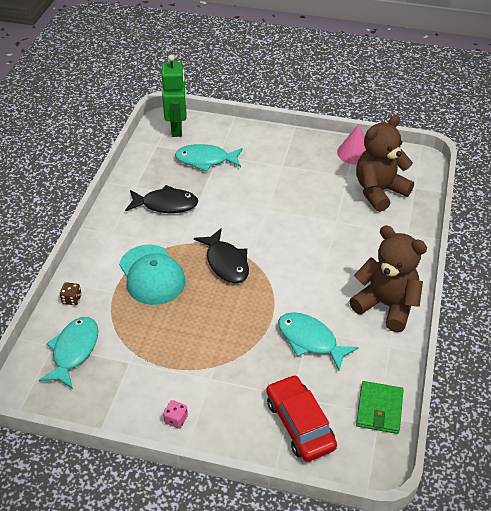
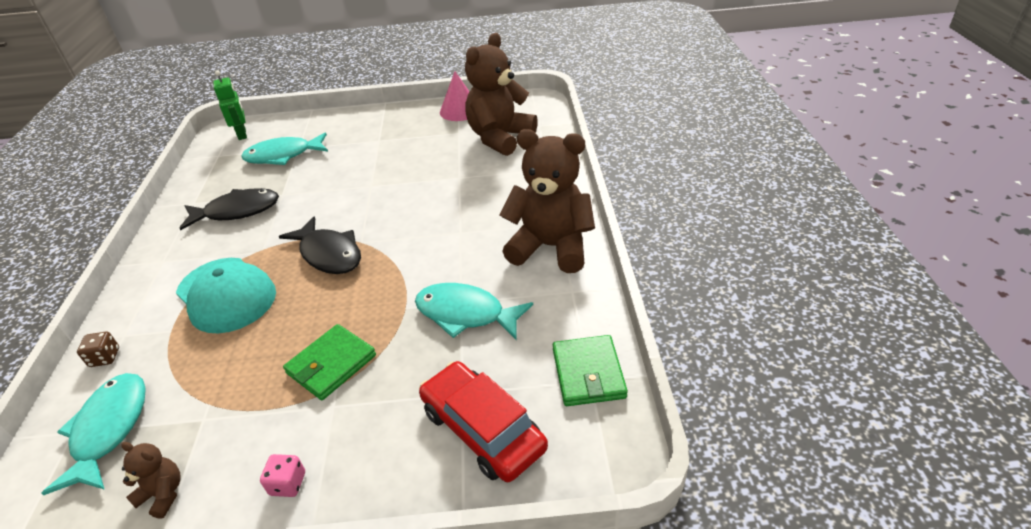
camera: 15 degrees left, 5 degrees down
green robot [162,55,187,137] -> green robot [213,71,247,140], size x0.65
none -> brown teddy bear [121,442,180,519]
none -> green wallet [283,324,376,400]

